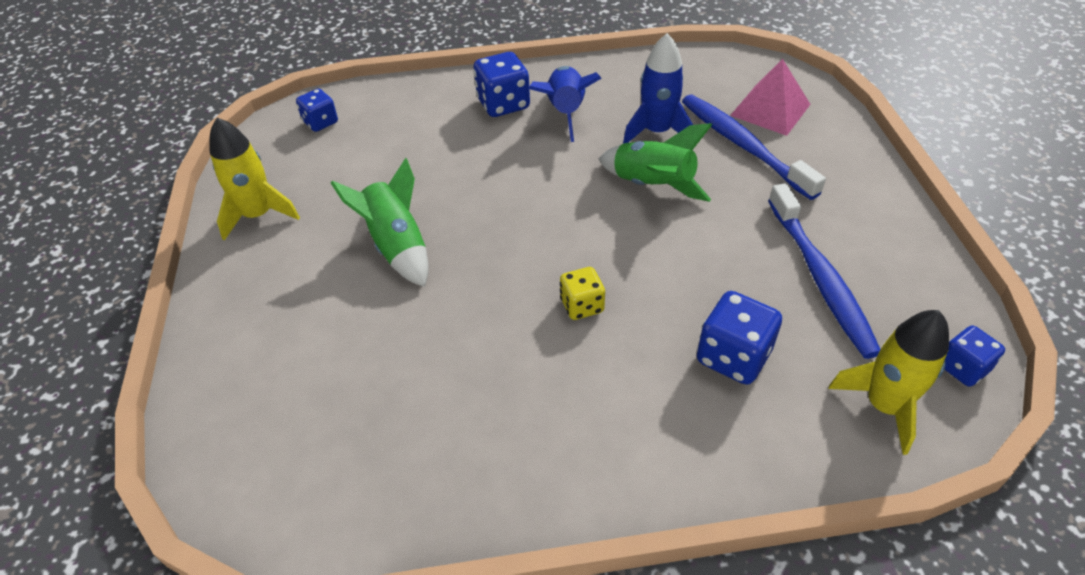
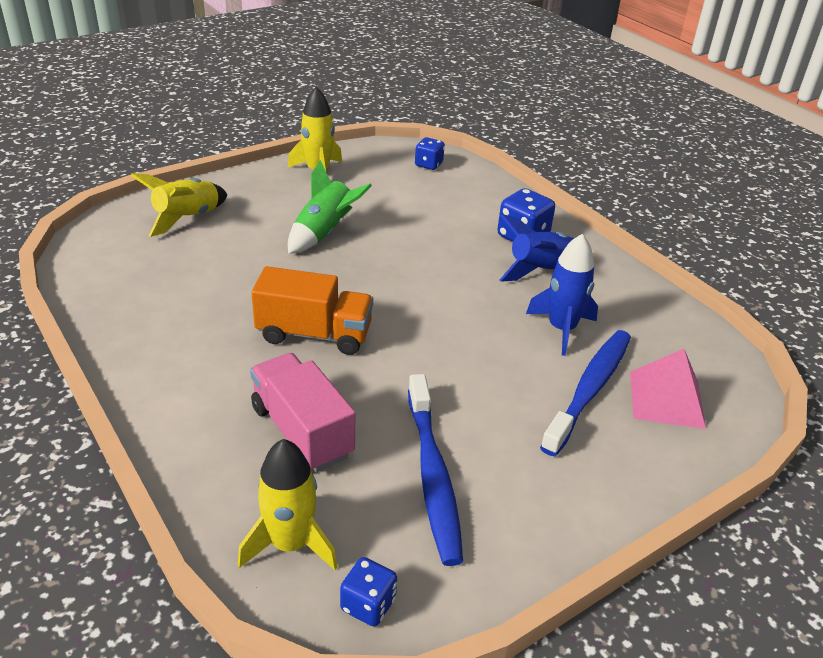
camera: 60 degrees right, 10 degrees down
yellow dice [560,267,605,320] -> orange truck [251,266,373,355]
green rocket [599,123,712,202] -> none
blue dice [697,291,782,385] -> pink truck [250,353,355,472]
blue toothbrush [768,183,881,359] -> blue toothbrush turned 60 degrees counterclockwise [408,374,463,566]
none -> yellow rocket [131,173,228,237]

